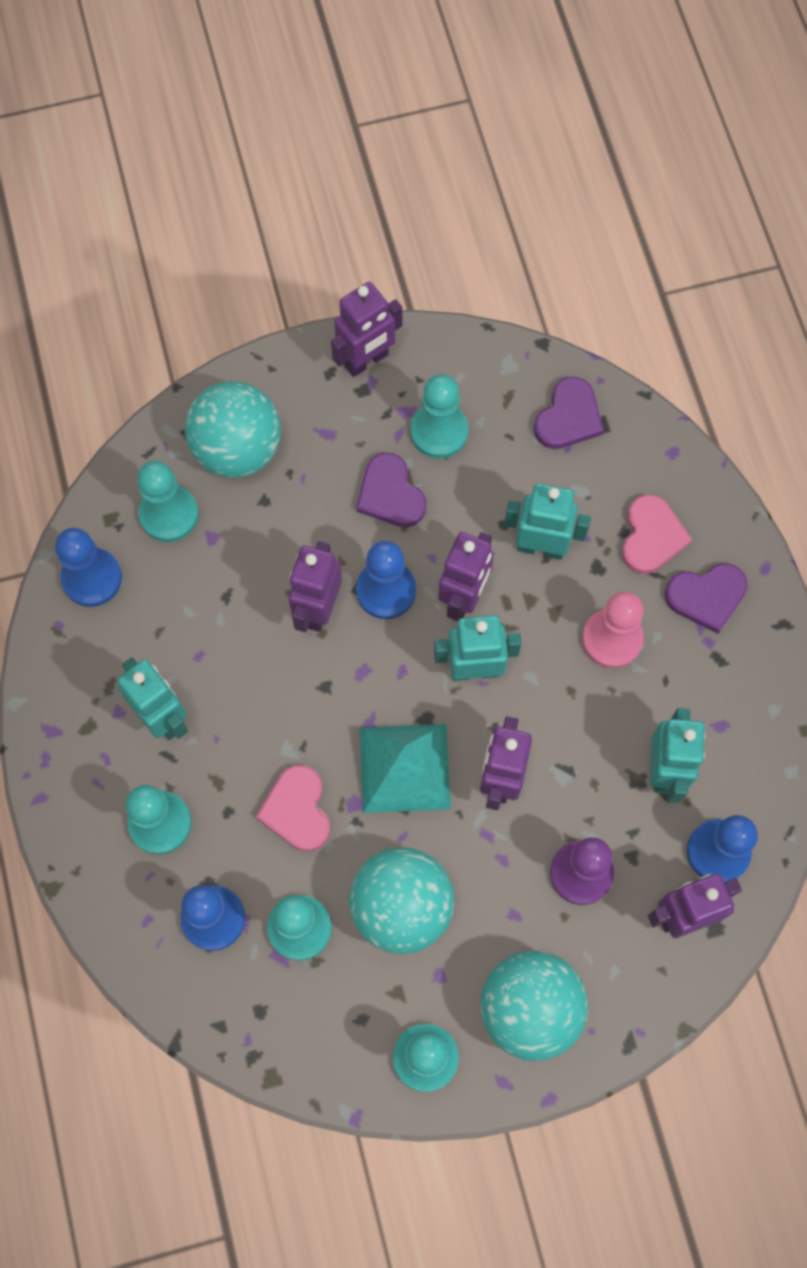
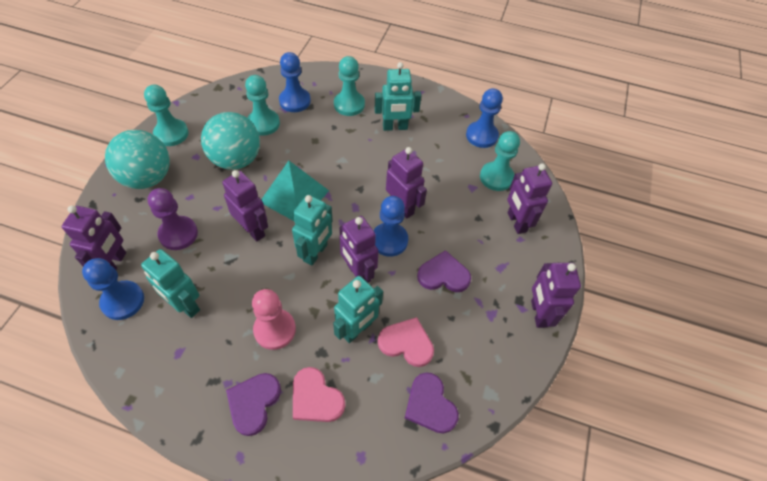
camera: 120 degrees right, 15 degrees down
turquoise ball [185,381,281,478] -> purple robot [507,163,552,234]
pink heart [256,765,330,851] -> pink heart moved to [378,317,434,367]
turquoise pawn [410,374,469,458] -> none

